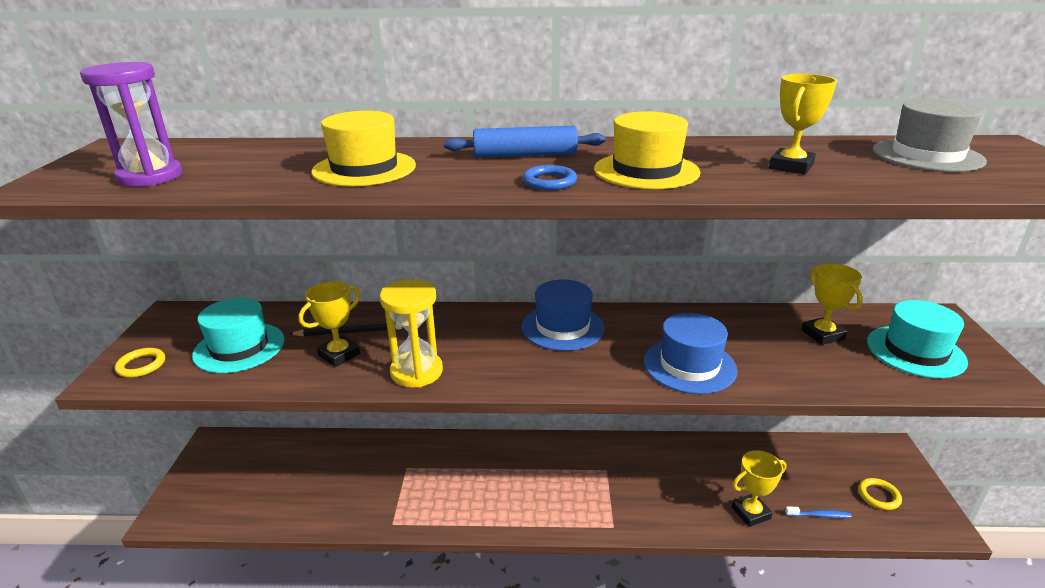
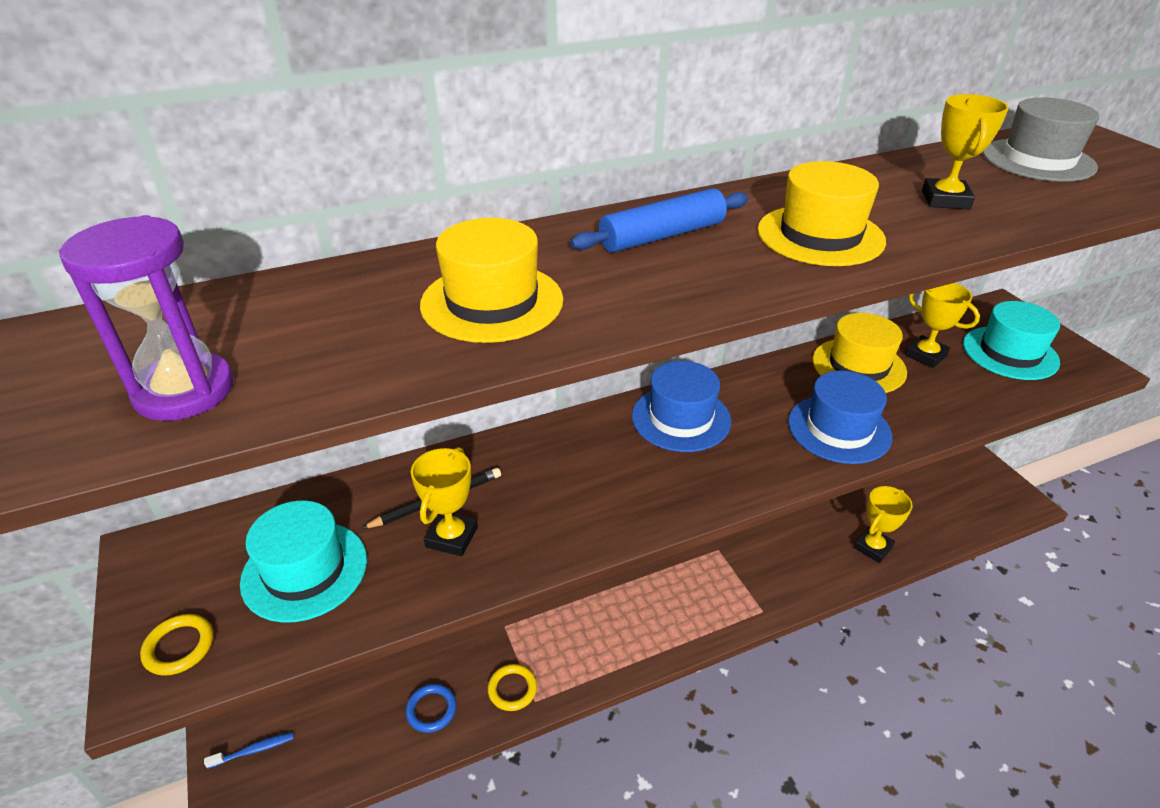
camera: 25 degrees left, 10 degrees up
yellow hourglass [380,279,443,388] -> none
blue ring [522,165,577,190] -> blue ring moved to [406,684,457,733]
blue toothbrush [785,506,852,518] -> blue toothbrush moved to [204,732,294,769]
yellow ring [858,478,902,510] -> yellow ring moved to [488,664,537,711]
none -> yellow hat [812,313,907,393]

